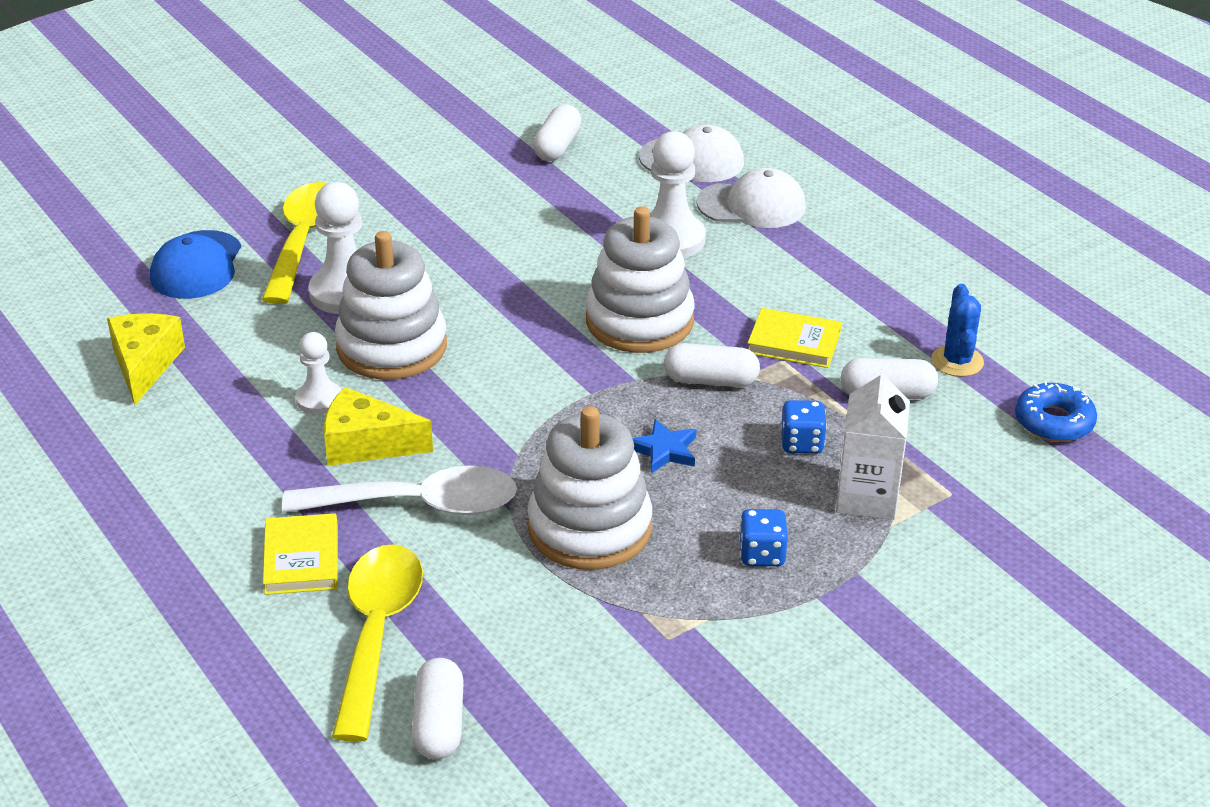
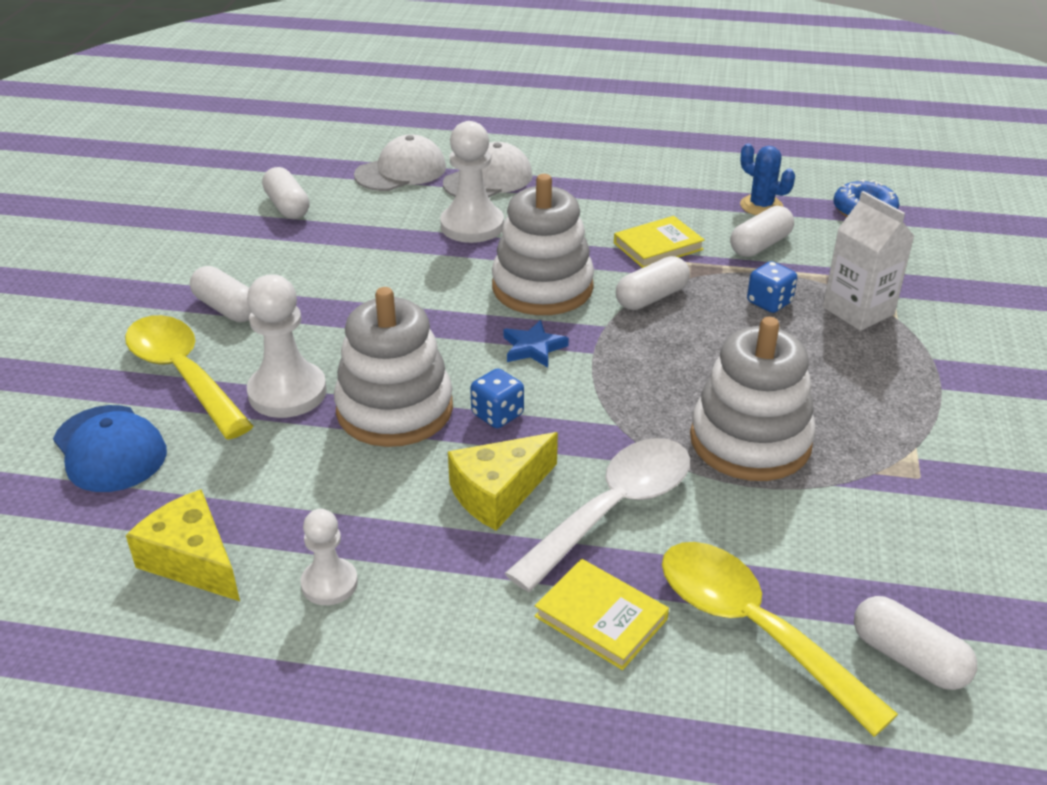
camera: 45 degrees left, 0 degrees up
white pawn [296,332,341,415] -> white pawn moved to [301,509,358,605]
blue star [632,419,696,474] -> blue star moved to [504,320,569,367]
blue dice [739,509,788,566] -> blue dice moved to [470,368,524,428]
none -> white capsule [190,266,251,322]

